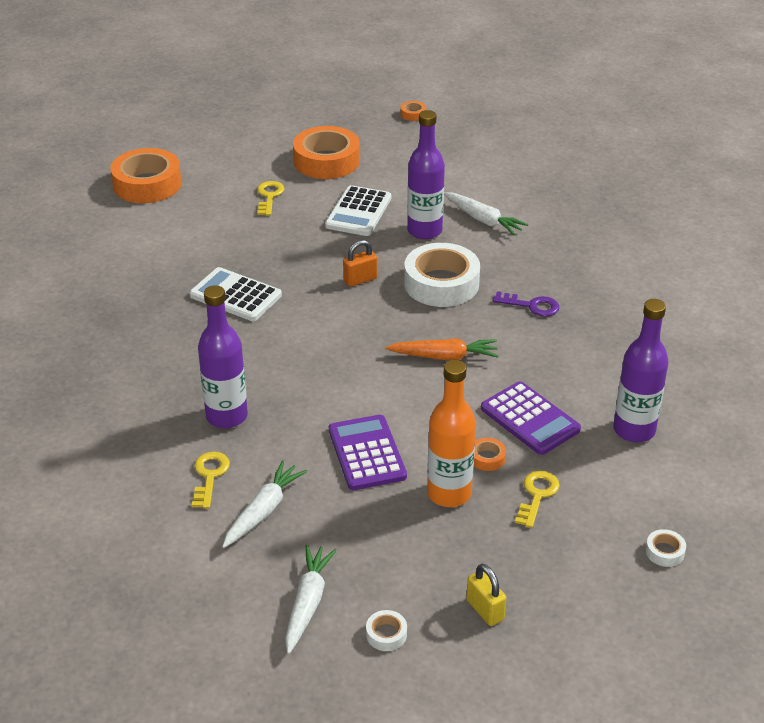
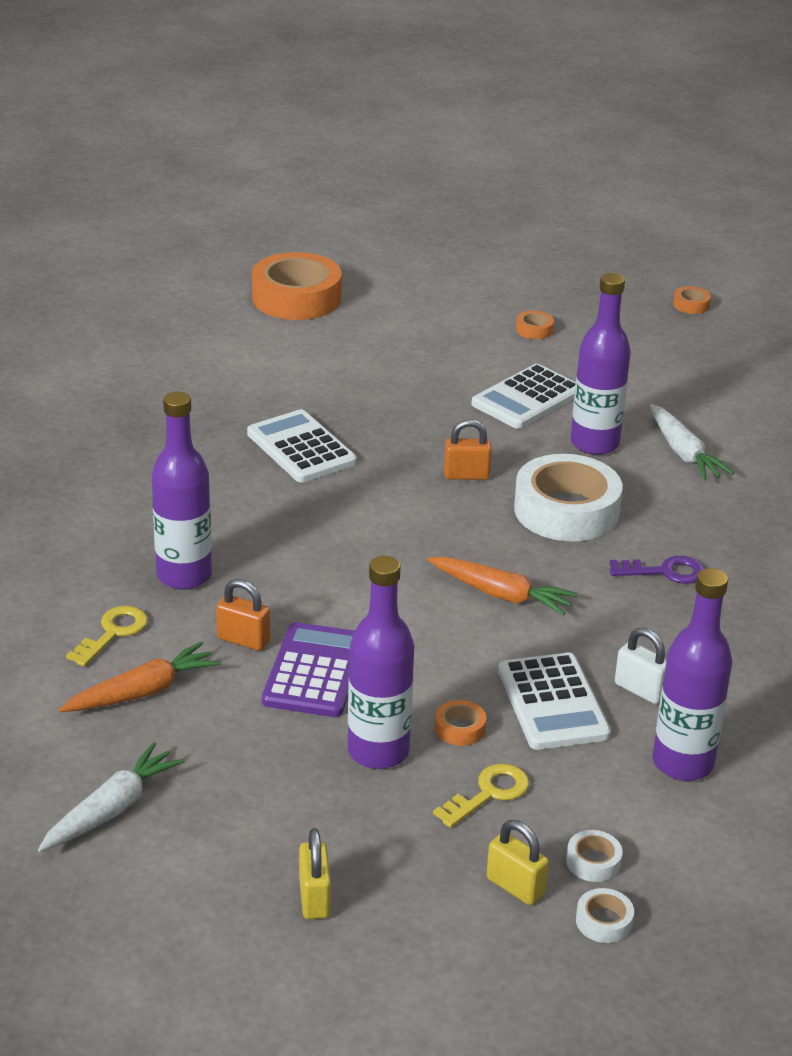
camera: 25 degrees right, 5 degrees down
white carrot [222,460,307,548] -> orange carrot [59,642,221,712]
yellow key [257,181,284,216] -> none
orange tape [293,126,360,179] -> orange tape [516,311,554,339], size x0.41
white tape [366,610,407,651] -> white tape moved to [566,830,623,882]
orange bottle [427,360,476,507] -> purple bottle [348,556,414,769]
purple calculator [481,382,581,455] -> white calculator [498,653,611,750]
purple key [493,291,559,317] -> purple key turned 45 degrees counterclockwise [610,556,705,584]
none -> orange padlock [216,579,270,651]
none -> yellow padlock [487,820,549,905]
none -> white padlock [615,628,667,704]

